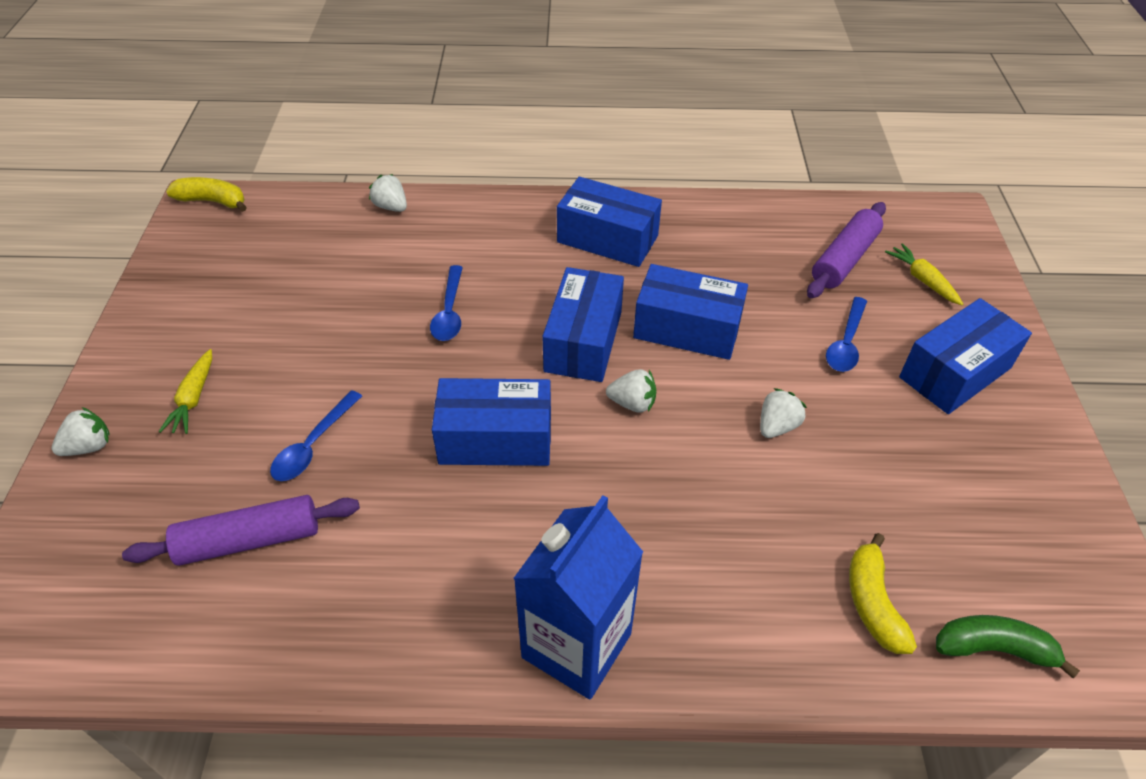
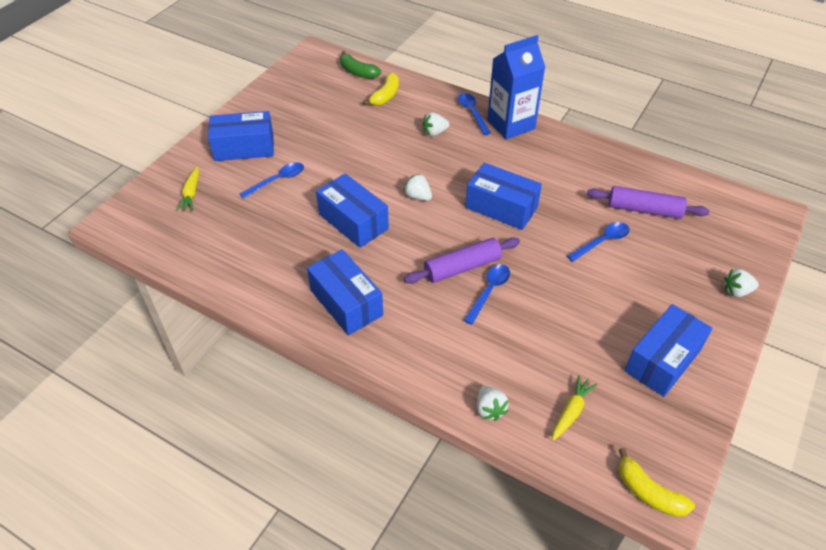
camera: 150 degrees left, 0 degrees up
yellow carrot [159,349,212,434] -> yellow carrot moved to [552,375,597,441]
blue box [542,267,624,382] -> blue box moved to [624,304,712,397]
white strawberry [760,388,807,438] -> white strawberry moved to [422,112,449,136]
purple rolling pin [807,202,886,298] -> purple rolling pin moved to [404,237,520,284]
none -> blue spoon [458,93,491,135]

